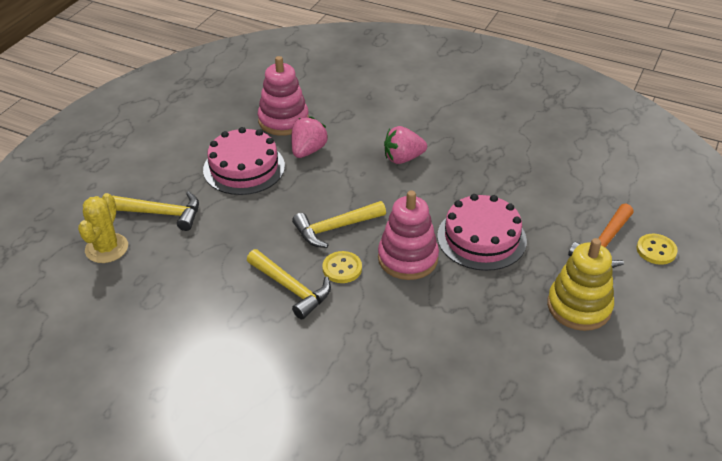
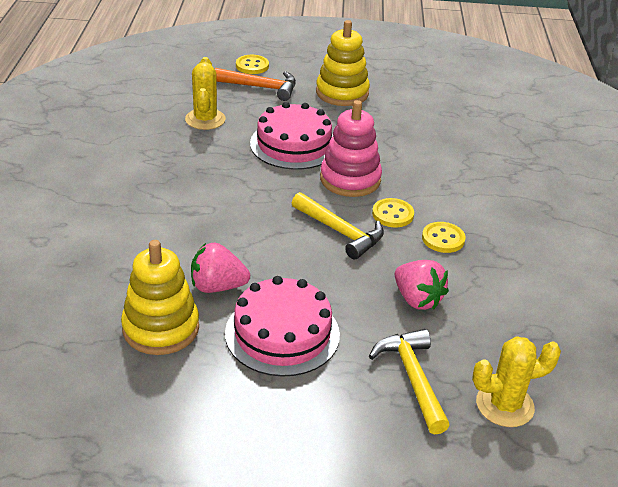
camera: 115 degrees left, 5 degrees down
yellow hammer [247,249,331,319] -> yellow button [422,222,466,253]
pink stacking toy [258,56,309,136] -> yellow stacking toy [121,240,199,355]
pink strawberry [384,126,427,164] -> pink strawberry moved to [395,260,449,310]
none -> yellow cactus [185,57,226,130]

